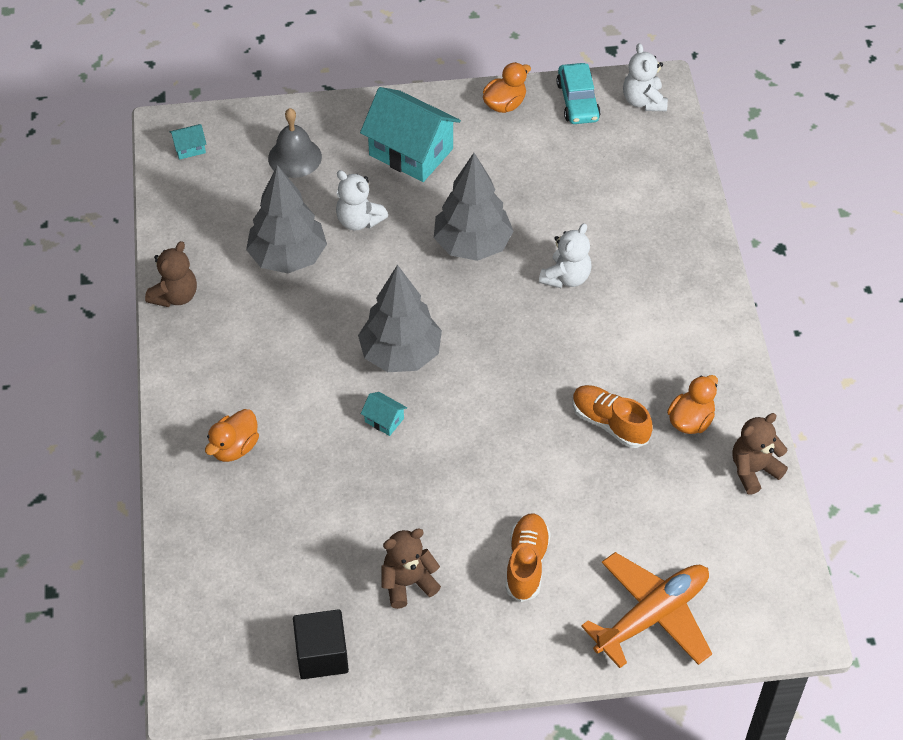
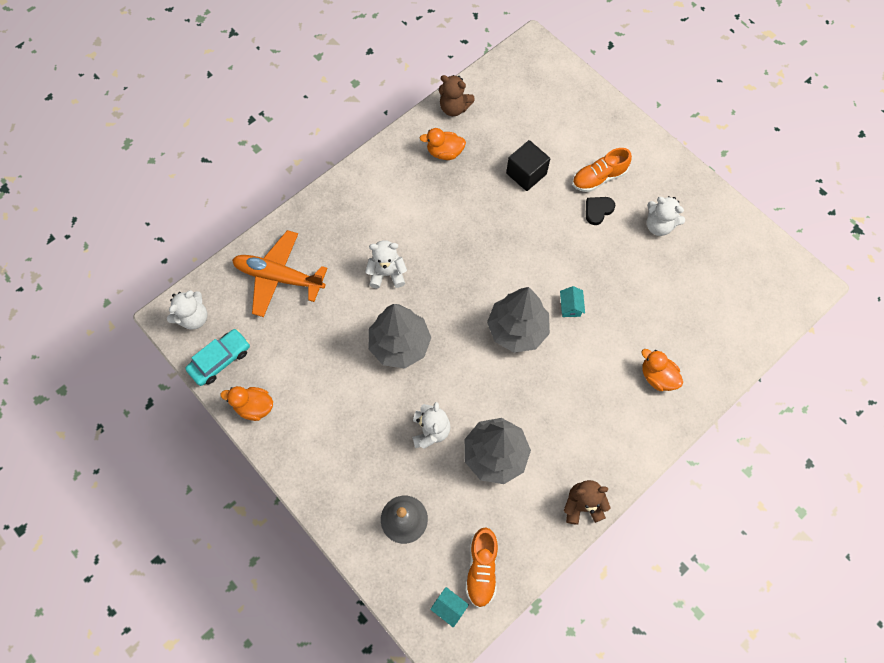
camera: 125 degrees left, 15 degrees up
orange duck [205,409,259,462] -> orange duck turned 135 degrees counterclockwise [641,349,683,391]
black cube [293,609,349,679] -> black cube moved to [506,140,550,191]
turquoise house [360,87,461,182] -> none
brown teddy bear [381,528,441,609] -> white teddy bear [646,196,685,236]
orange shoe [573,385,653,448] -> orange shoe moved to [465,527,498,608]
orange plane [581,552,712,668] -> orange plane moved to [232,230,328,317]
none -> black heart [586,197,615,225]

